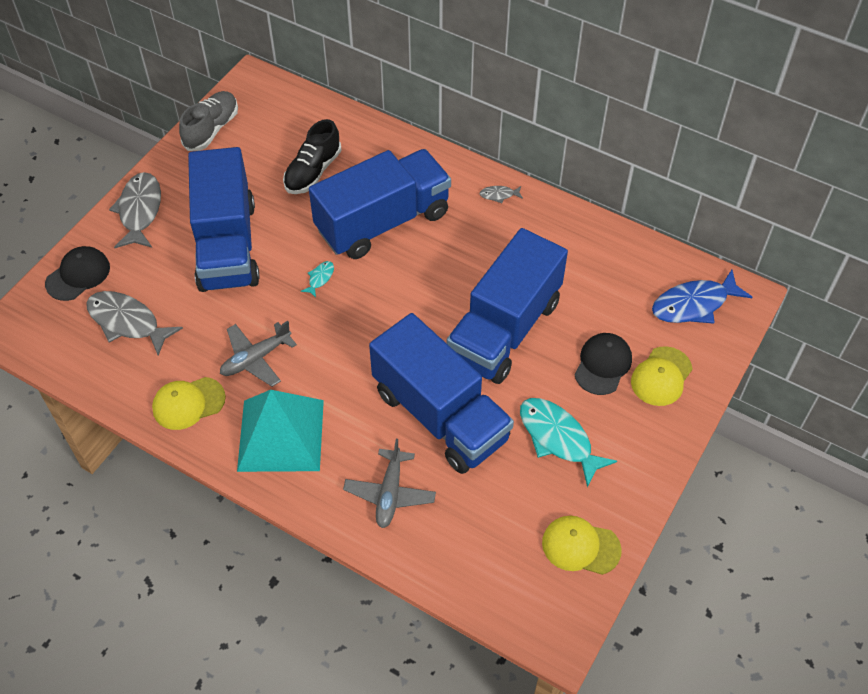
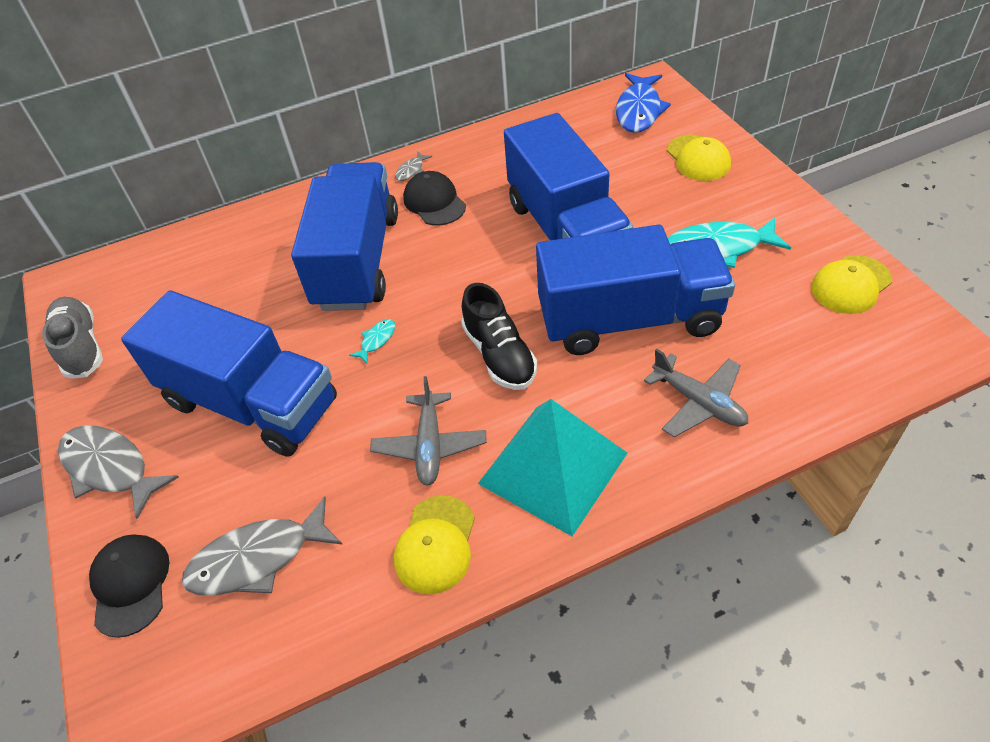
camera: 50 degrees left, 5 degrees down
black shoe [283,119,342,194] -> black shoe moved to [461,283,537,390]
turquoise fish [301,261,334,298] -> turquoise fish turned 60 degrees clockwise [349,319,395,364]
black cap [575,333,632,395] -> black cap moved to [403,171,466,226]

